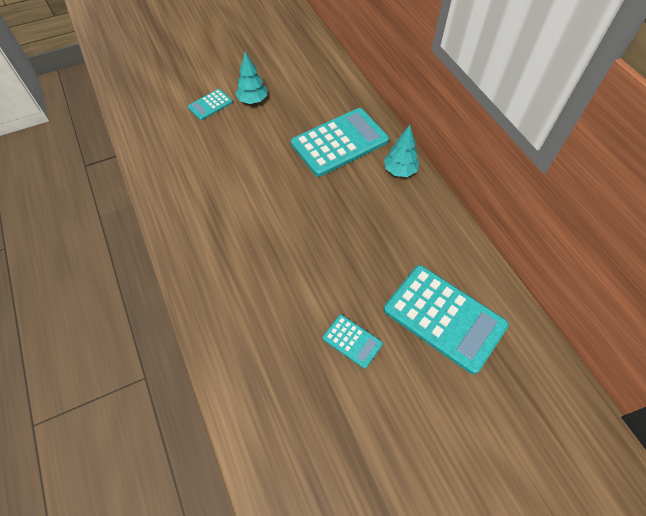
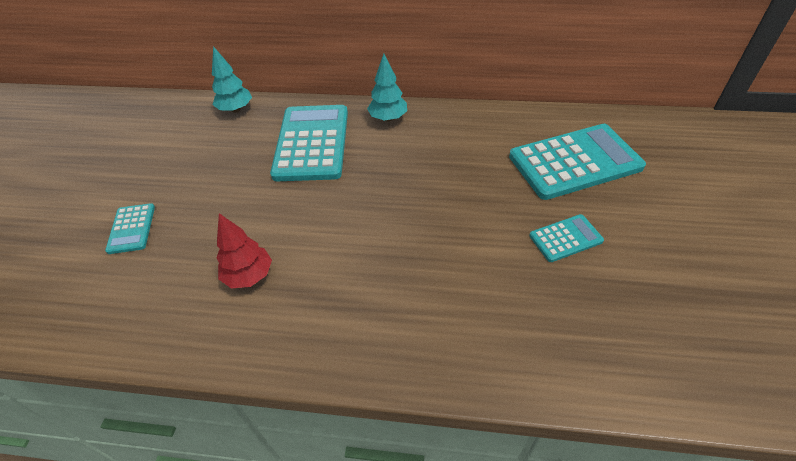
camera: 55 degrees left, 10 degrees down
turquoise tree [236,52,267,104] -> turquoise tree moved to [212,46,252,113]
none -> red tree [216,213,272,288]

